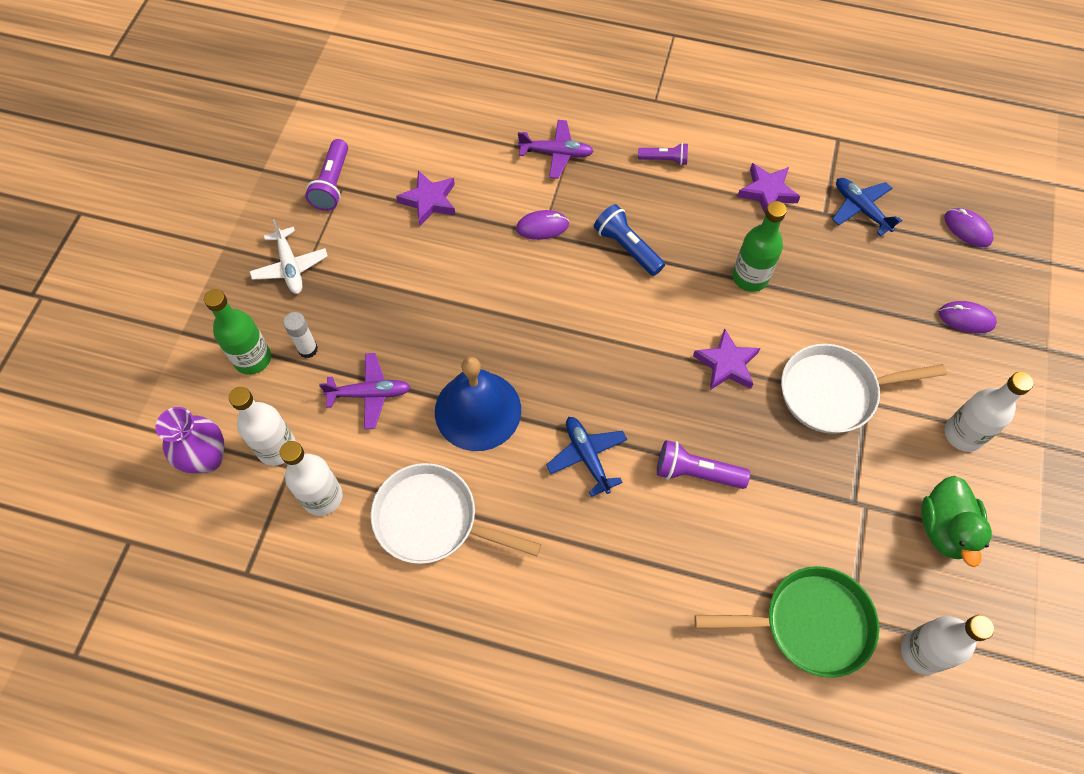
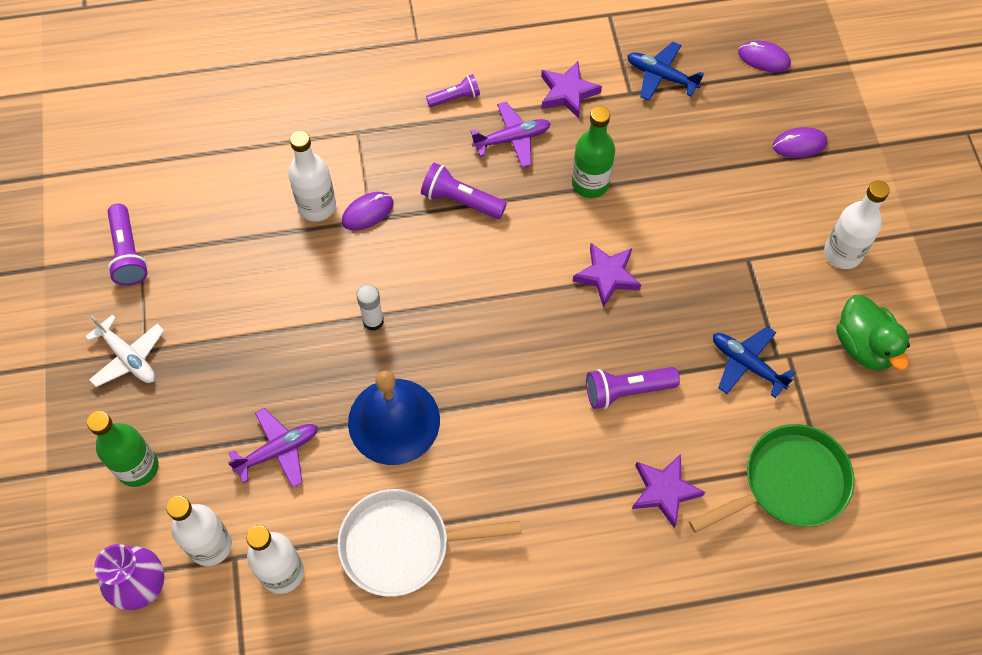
camera: 25 degrees left, 0 degrees up
white glue stick [283,312,318,358] -> white glue stick moved to [356,284,384,331]
purple star [396,170,456,226] -> purple star moved to [632,454,705,528]
purple plane [518,120,594,179] -> purple plane moved to [471,102,551,168]
blue plane [546,417,628,497] -> blue plane moved to [713,326,795,398]
blue flashlight [594,204,665,276] -> purple flashlight [421,163,507,219]
white pan [781,344,947,434] -> none
white bottle [901,615,994,675] -> white bottle moved to [288,130,336,221]

